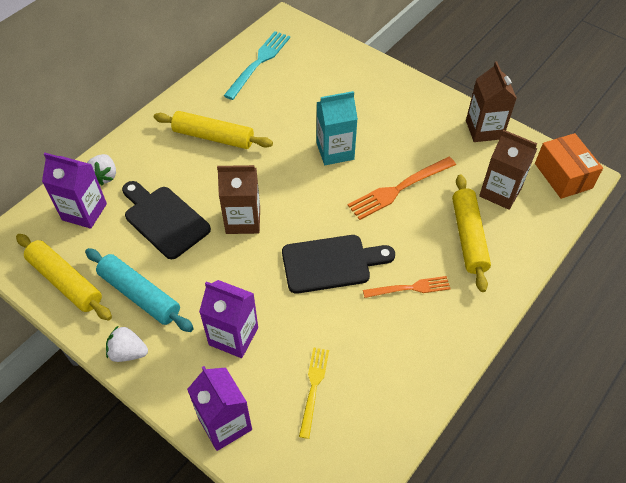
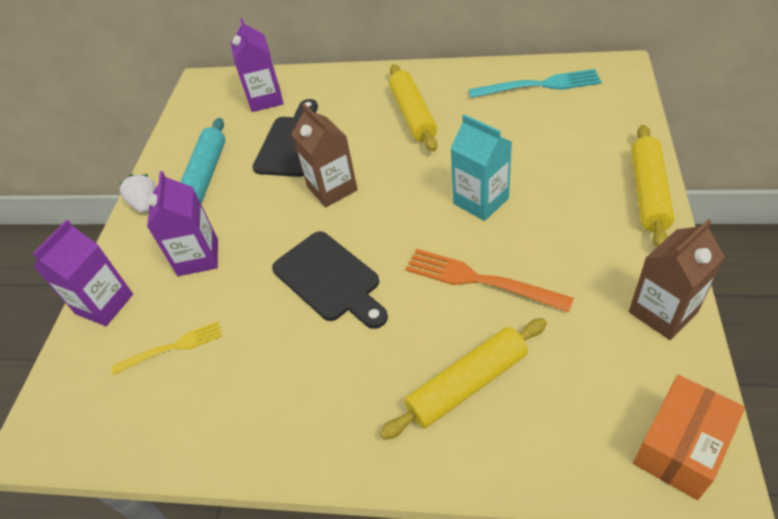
camera: 65 degrees right, 5 degrees down
yellow rolling pin [16,234,112,321] -> yellow rolling pin moved to [631,125,674,247]
white strawberry [87,154,116,186] -> none
orange fork [363,276,451,298] -> none
brown carton [479,130,538,210] -> none

